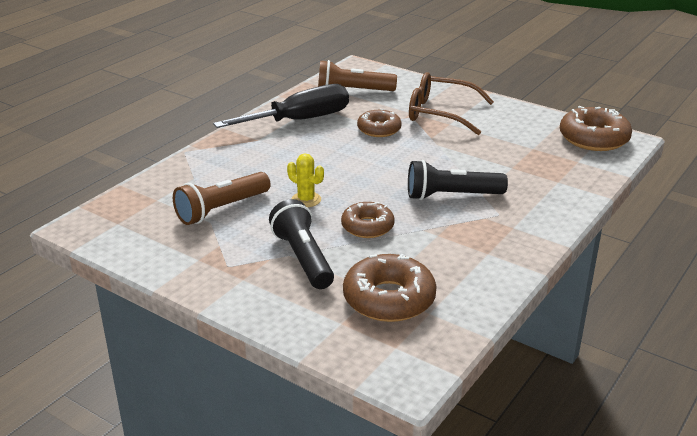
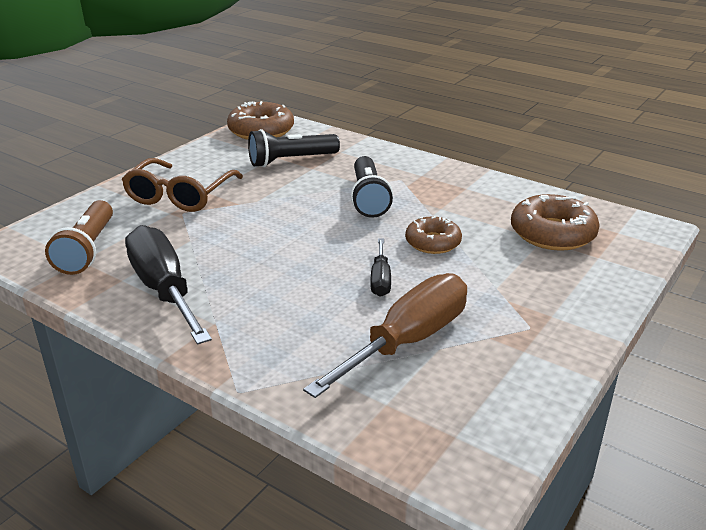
camera: 90 degrees left, 0 degrees up
brown flashlight [173,172,271,225] -> brown screwdriver [303,273,467,398]
black flashlight [269,199,334,289] -> black flashlight moved to [248,129,340,167]
yellow cactus [287,153,324,207] -> black screwdriver [370,238,391,297]
brown donut [357,109,402,137] -> none

